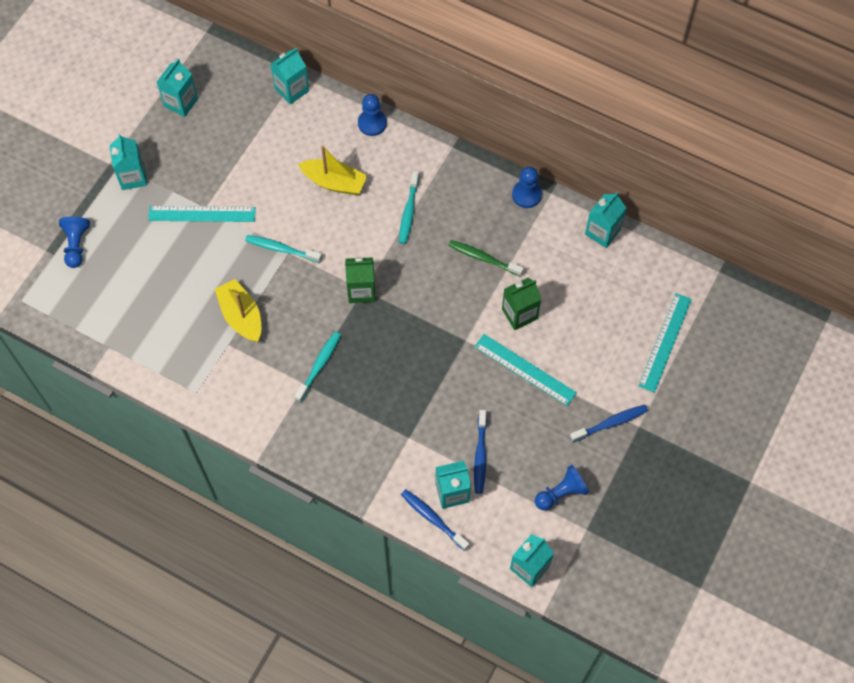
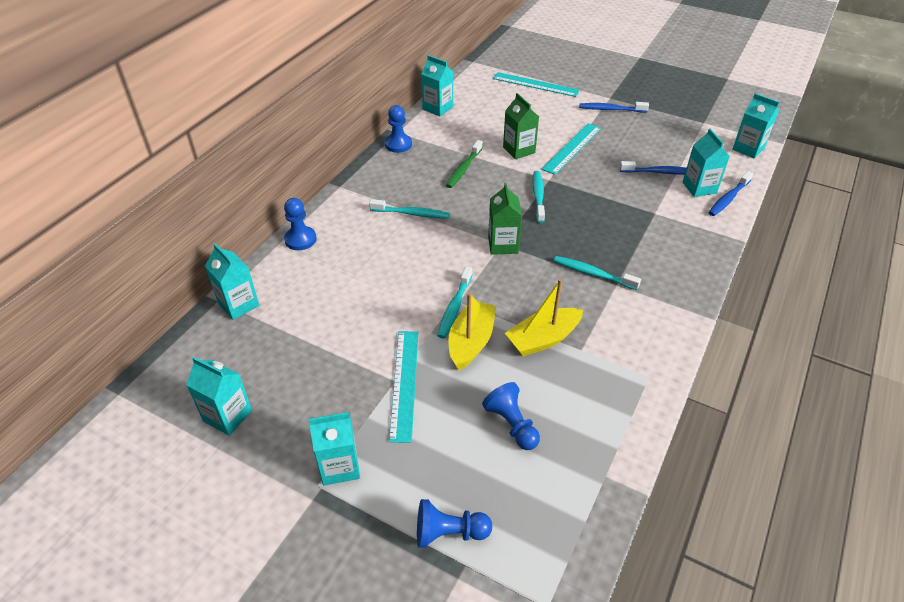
camera: 90 degrees left, 20 degrees down
yellow boat [298,145,367,195] -> yellow boat moved to [448,292,496,370]
blue pawn [535,465,589,510] -> blue pawn moved to [482,382,540,450]
blue toothbrush [570,405,648,442] -> blue toothbrush turned 60 degrees counterclockwise [579,102,649,112]
none -> turquoise toothbrush [533,171,545,223]

